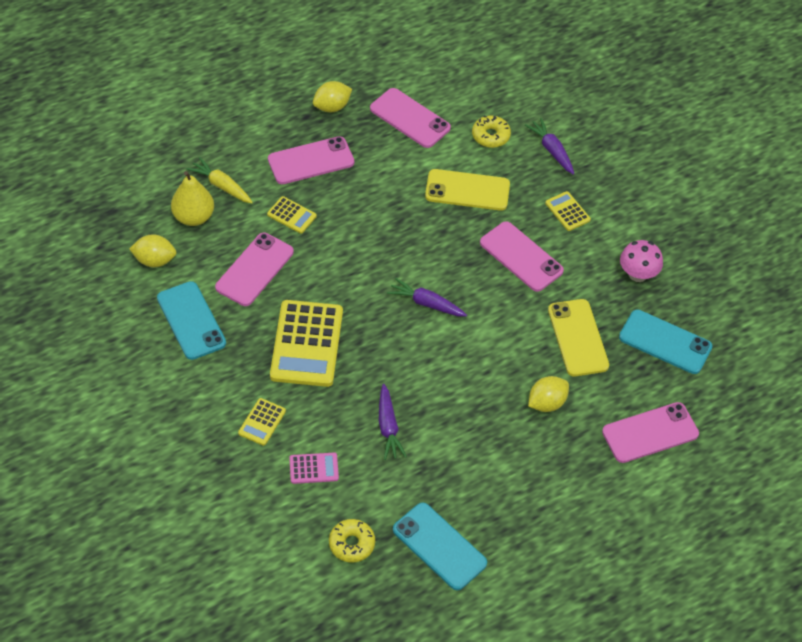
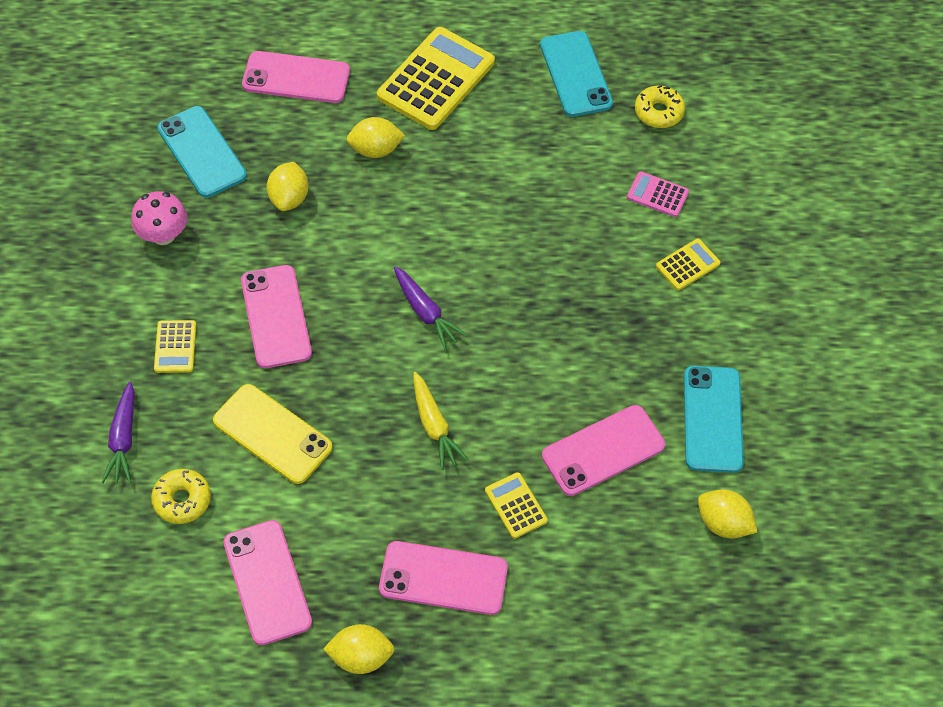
camera: 150 degrees left, 5 degrees up
yellow pear [171,171,214,226] -> none
yellow carrot [187,157,253,203] -> yellow carrot moved to [413,372,469,470]
yellow calculator [270,300,343,387] -> yellow calculator moved to [377,27,495,130]
purple carrot [379,384,407,460] -> none
yellow phone [548,299,609,376] -> yellow lemon [267,162,309,211]

